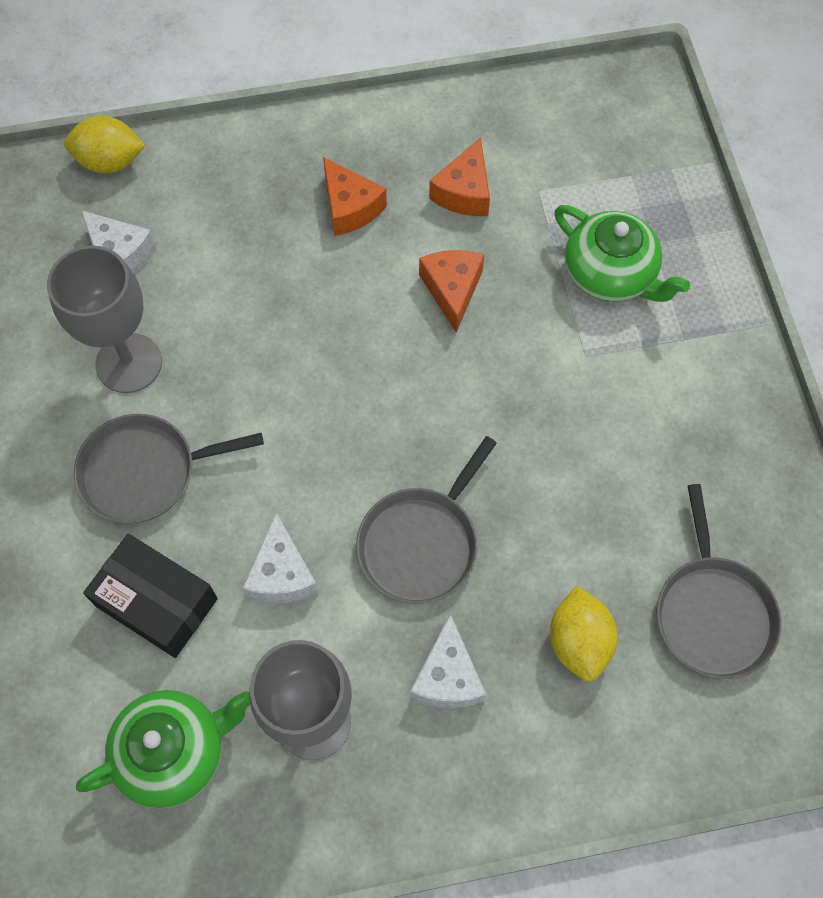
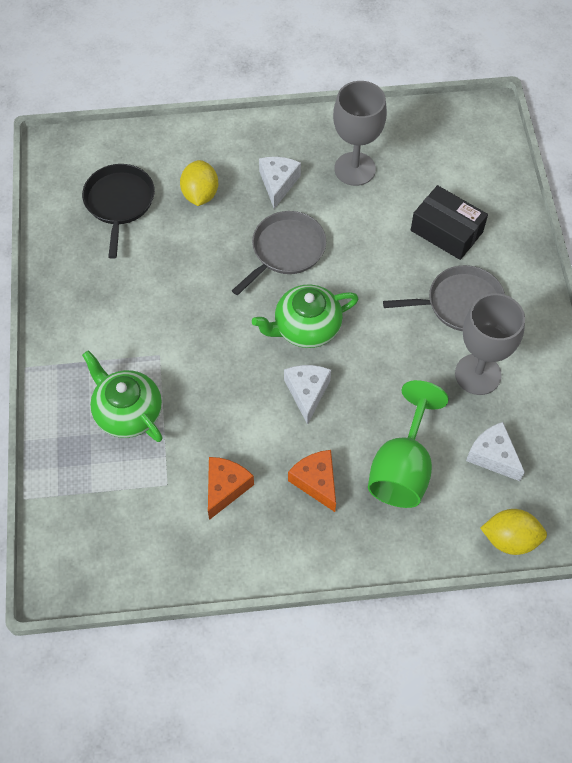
camera: 175 degrees left, 5 degrees down
green teapot [76,690,250,809] -> green teapot moved to [252,285,359,348]
white cheese [242,513,319,604] -> white cheese moved to [284,365,331,425]
orange cheese [419,250,484,332] -> none
grey pan [656,484,782,679] -> black pan [82,164,155,259]
none -> green goblet [368,380,449,508]

